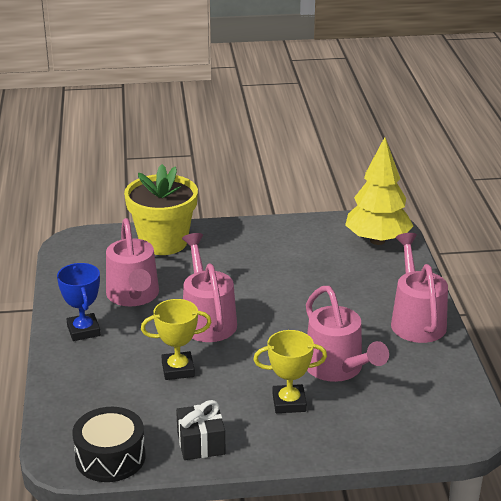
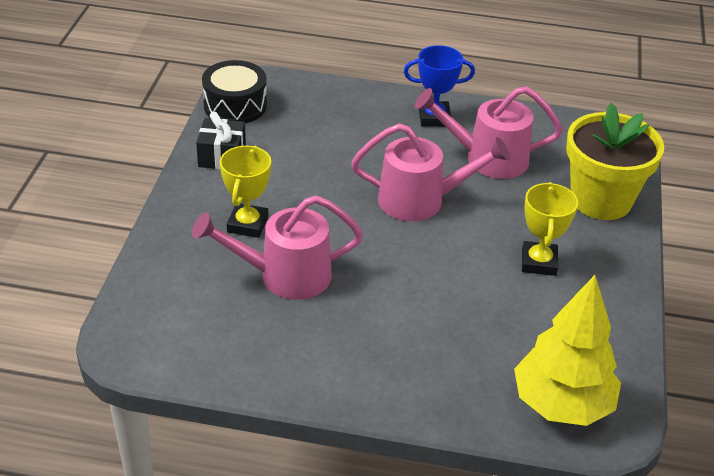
camera: 105 degrees right, 10 degrees up
yellow trophy [141,299,212,380] -> yellow trophy moved to [522,182,578,276]
pink watering can [391,233,448,343] -> none

